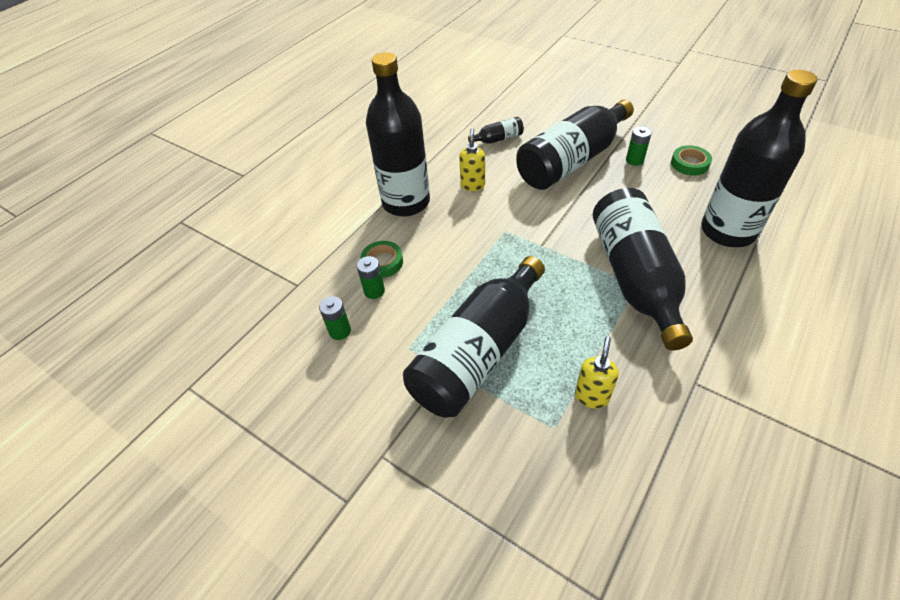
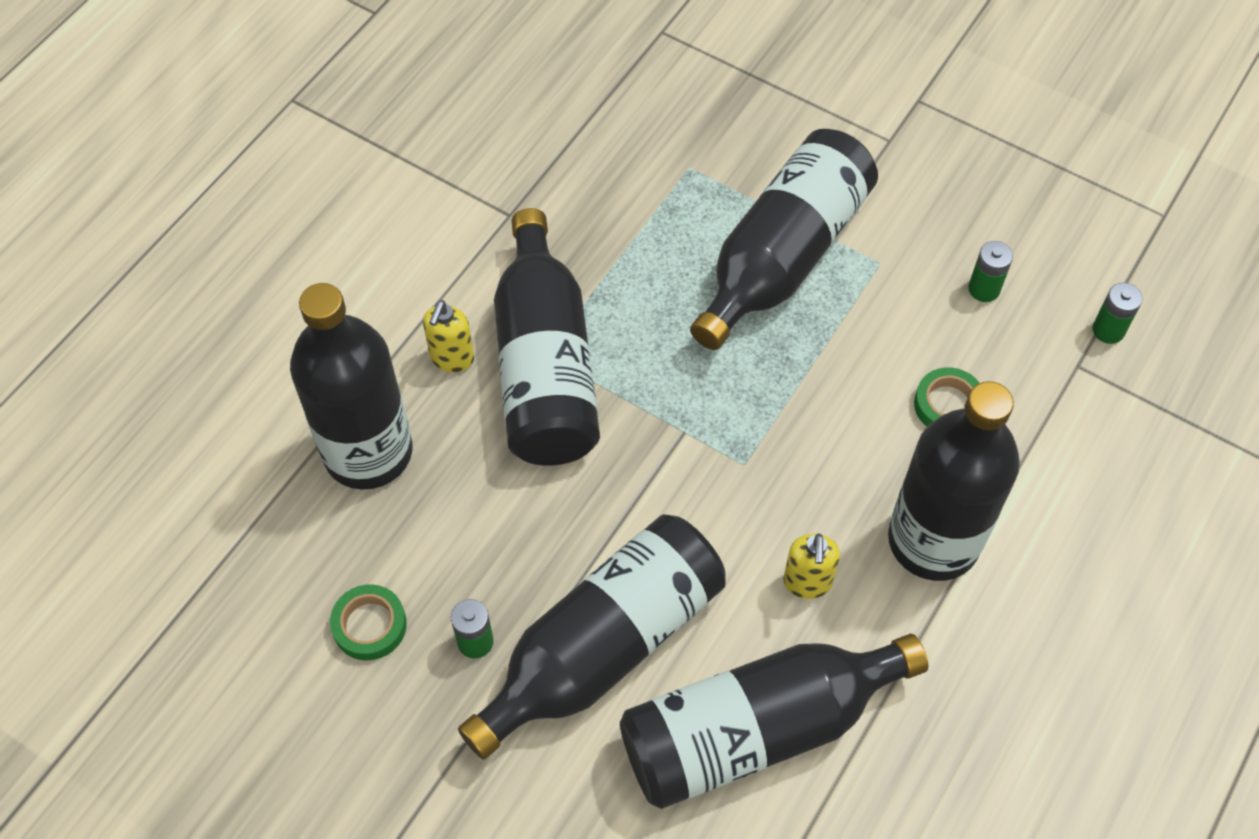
camera: 175 degrees right, 10 degrees up
green battery [357,256,385,299] -> green battery moved to [1093,283,1143,344]
black bottle [468,117,524,144] -> black bottle [620,634,928,809], size x2.44
yellow soap dispenser [575,337,619,408] -> yellow soap dispenser moved to [423,300,474,373]

